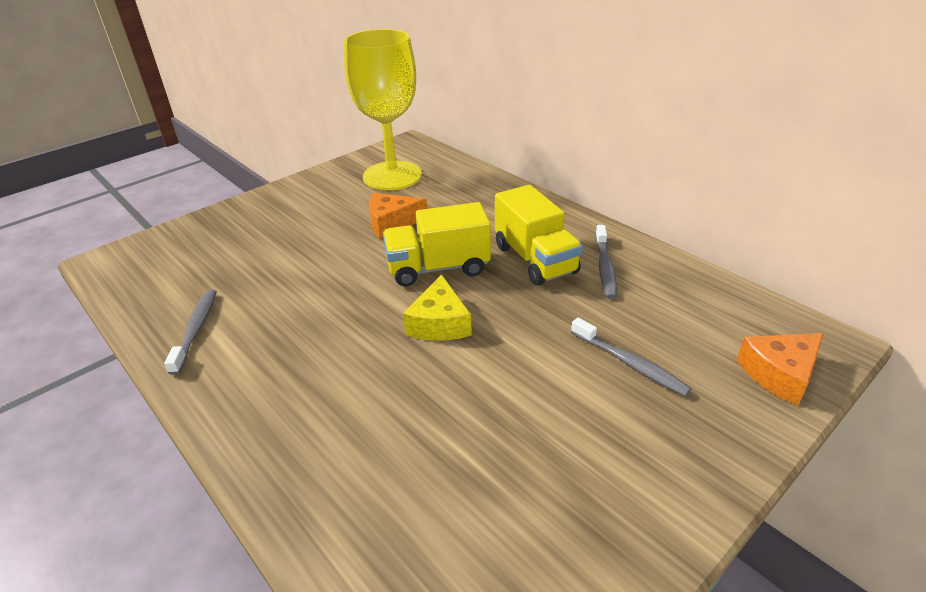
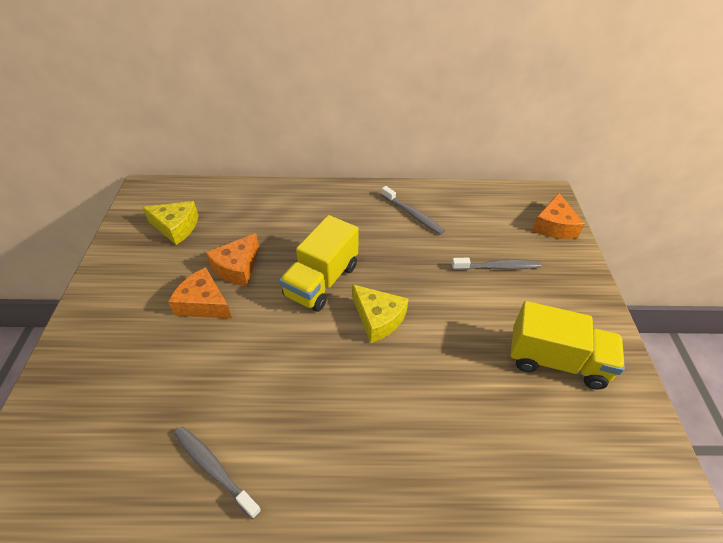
camera: 50 degrees left, 10 degrees up
yellow goblet [344,29,422,190] -> yellow cheese [142,201,199,245]
yellow truck [495,185,583,286] -> yellow truck moved to [510,301,625,389]
none -> orange cheese [168,267,232,319]

